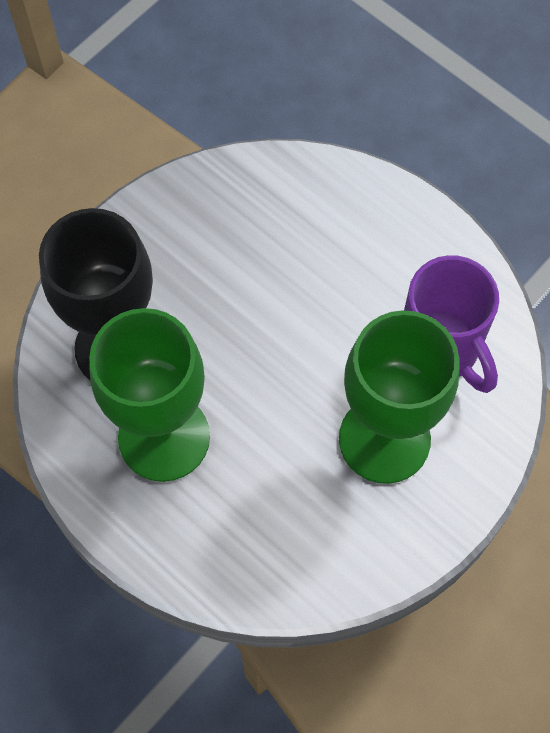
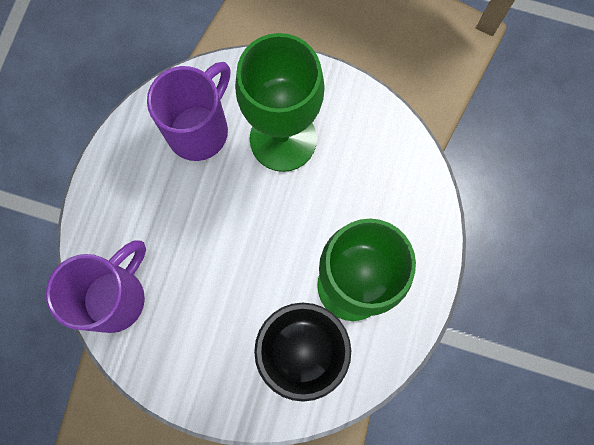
camera: 115 degrees left, 10 degrees up
none -> purple mug [46,240,146,333]

